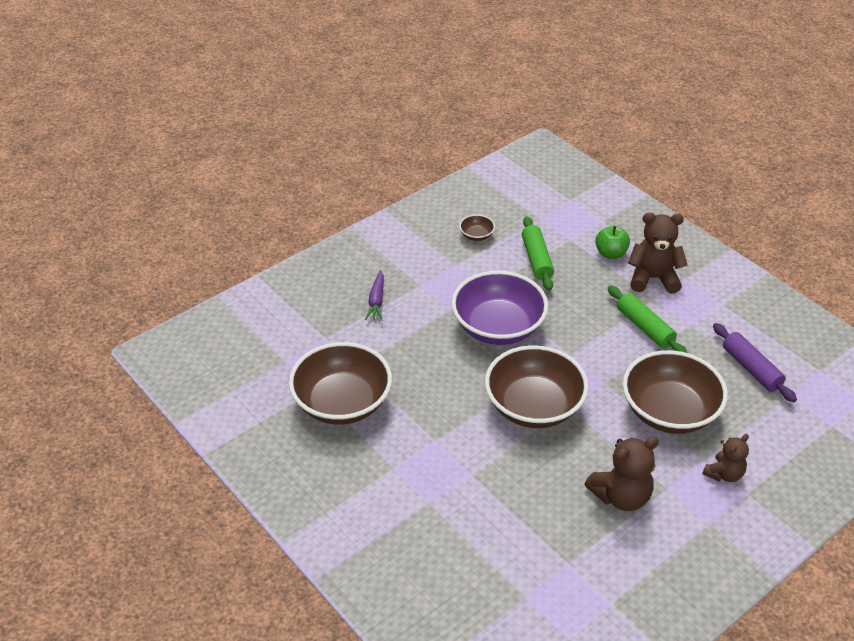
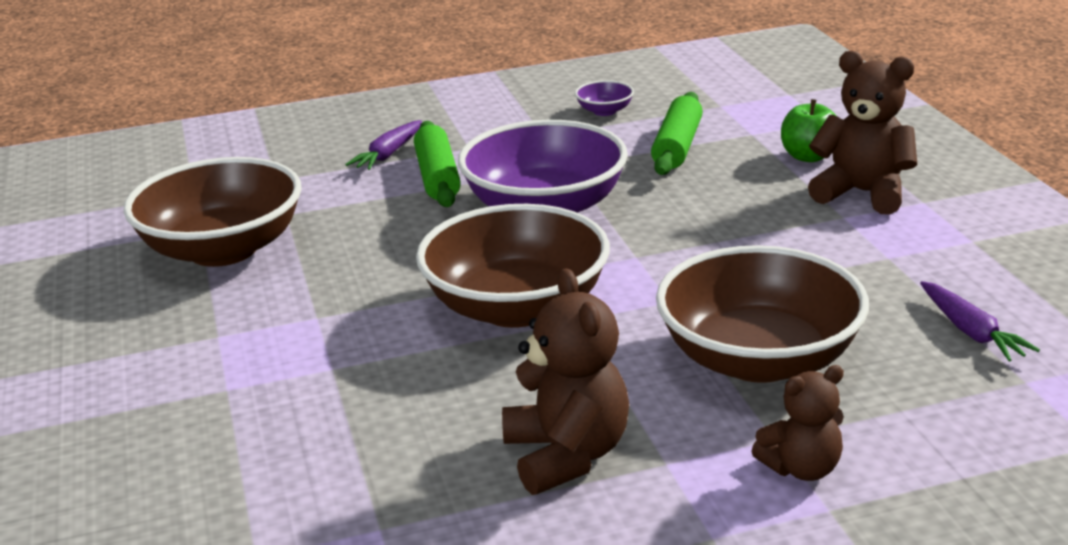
camera: 25 degrees right, 15 degrees down
brown bowl [459,215,495,241] -> purple bowl [575,80,634,116]
brown teddy bear [585,437,659,511] -> brown teddy bear turned 105 degrees counterclockwise [502,268,629,495]
green rolling pin [608,285,687,353] -> green rolling pin moved to [414,121,461,207]
purple rolling pin [713,323,797,402] -> purple carrot [920,281,1040,361]

